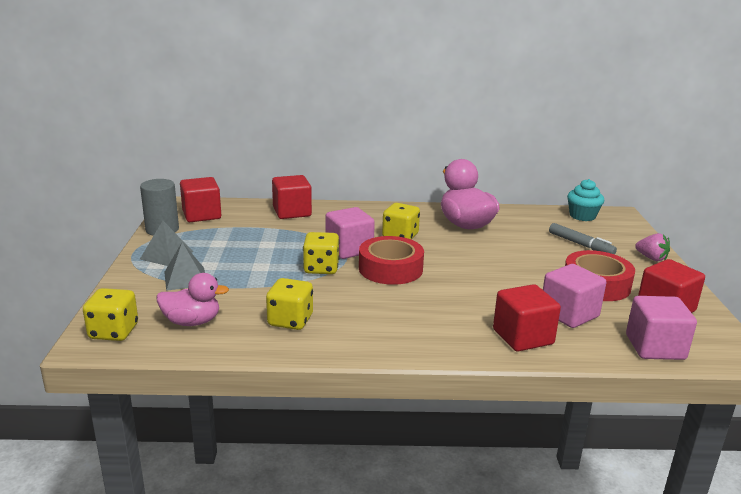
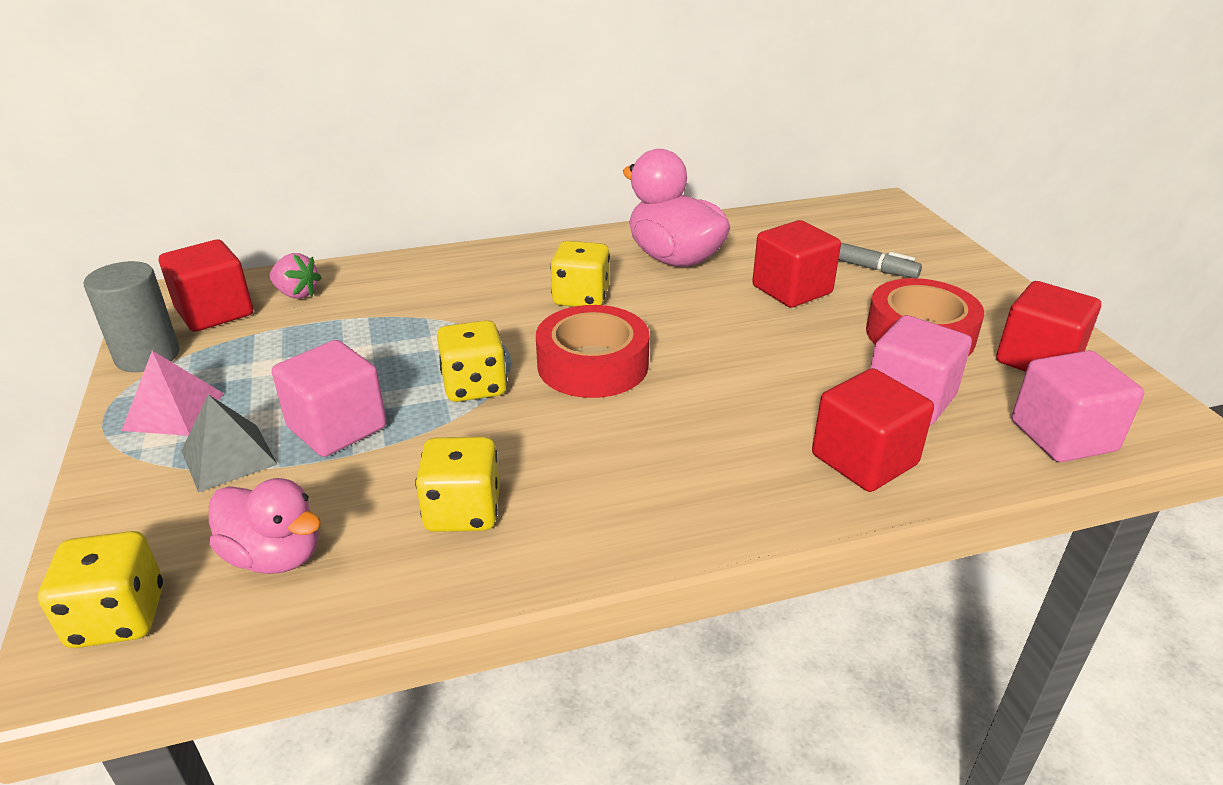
camera: 15 degrees left, 10 degrees up
grey pyramid [140,221,193,266] -> pink pyramid [122,351,224,436]
pink duck [156,273,229,326] -> pink duck turned 45 degrees clockwise [209,478,321,574]
red cube [272,175,312,219] -> red cube moved to [752,220,841,308]
pink cube [326,207,375,259] -> pink cube moved to [272,340,387,457]
turquoise cupcake [567,179,605,221] -> none
pink strawberry [635,233,670,261] -> pink strawberry moved to [269,253,322,299]

